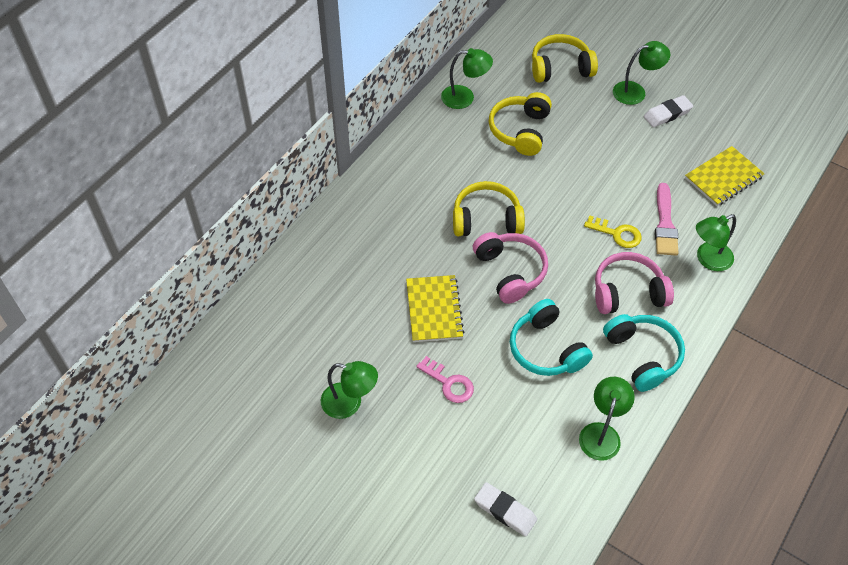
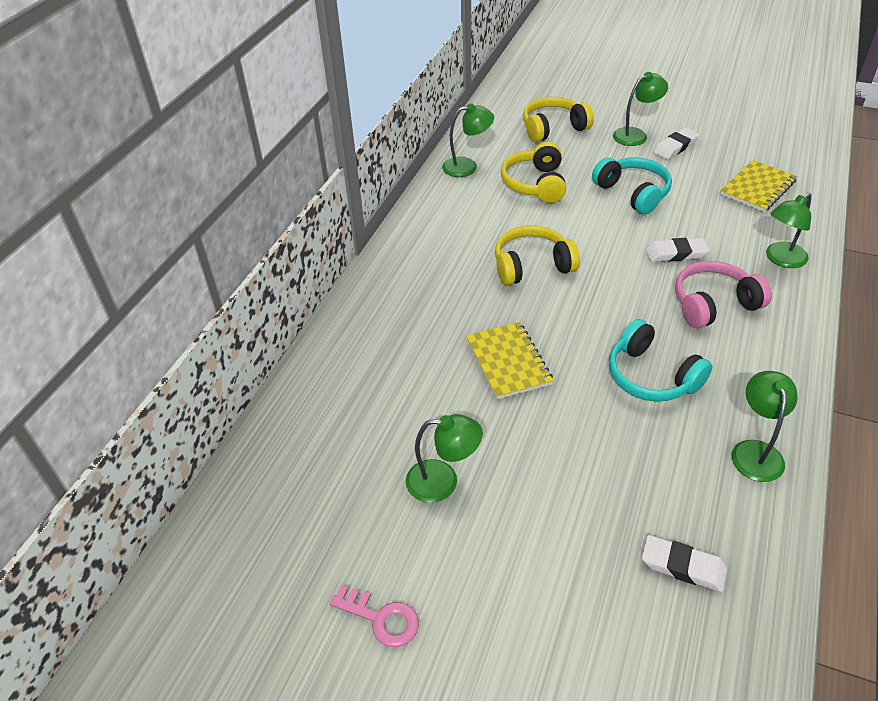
camera: 10 degrees left, 10 degrees down
pink key [416,356,474,403] -> pink key moved to [330,585,419,647]
pink headphones [473,232,548,304] -> none
yellow key [584,215,642,248] -> white eraser [646,238,709,262]
turquoise headphones [603,314,685,392] -> turquoise headphones moved to [592,157,672,215]
pink brush [655,183,679,256] -> none

